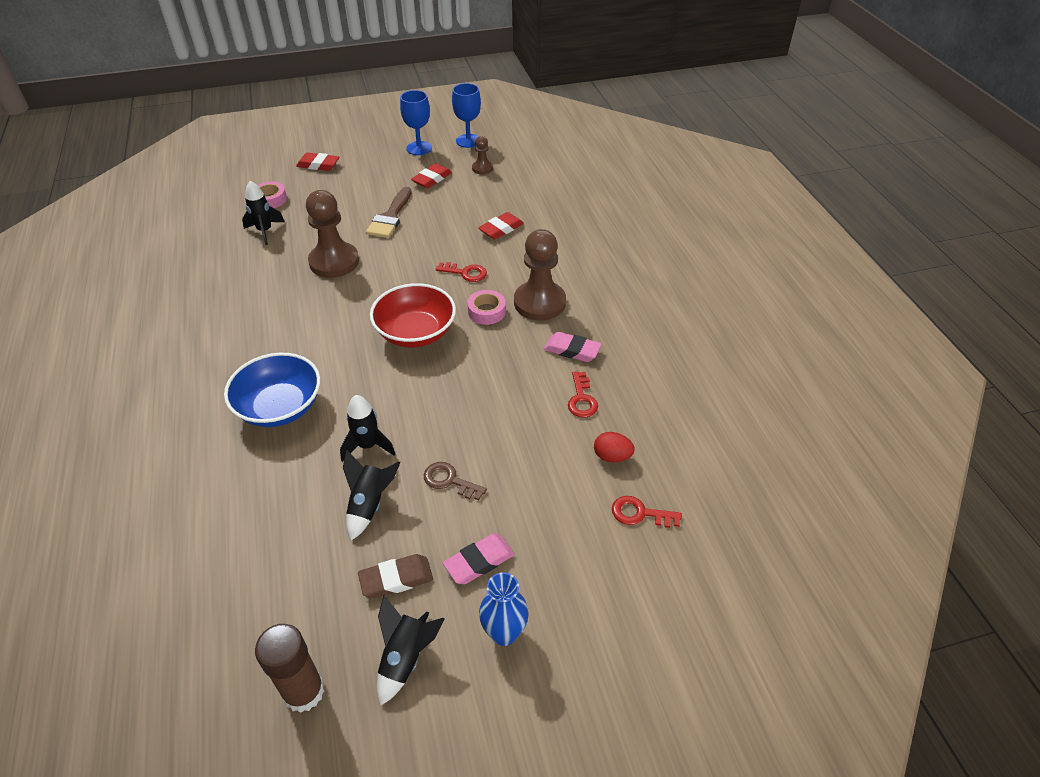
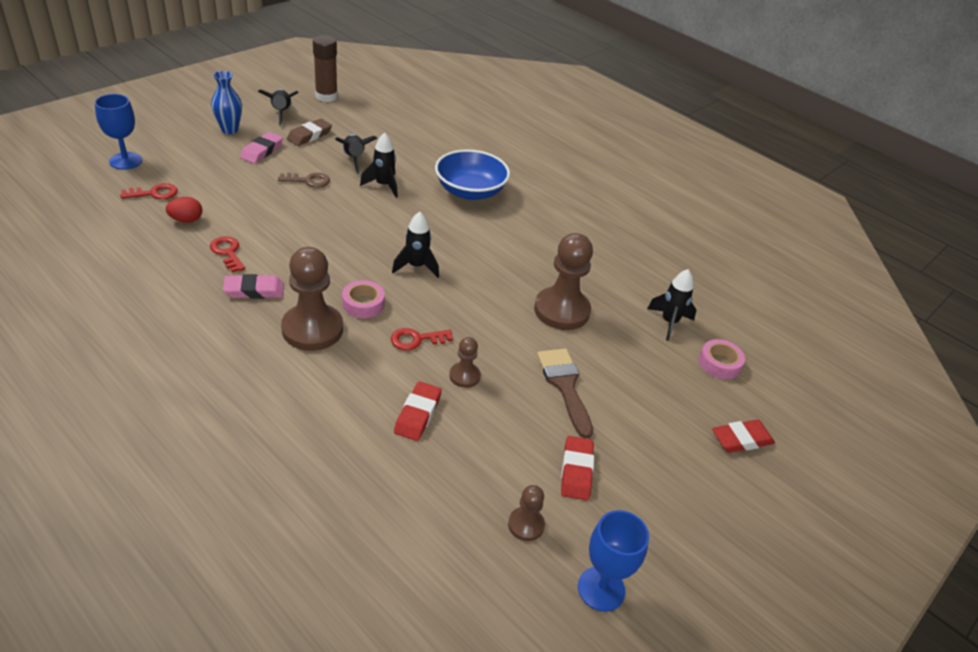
camera: 145 degrees right, 5 degrees down
red bowl [370,283,456,347] -> black rocket [392,212,439,278]
blue goblet [400,90,432,155] -> blue goblet moved to [95,94,142,170]
none -> brown pawn [449,337,481,388]

